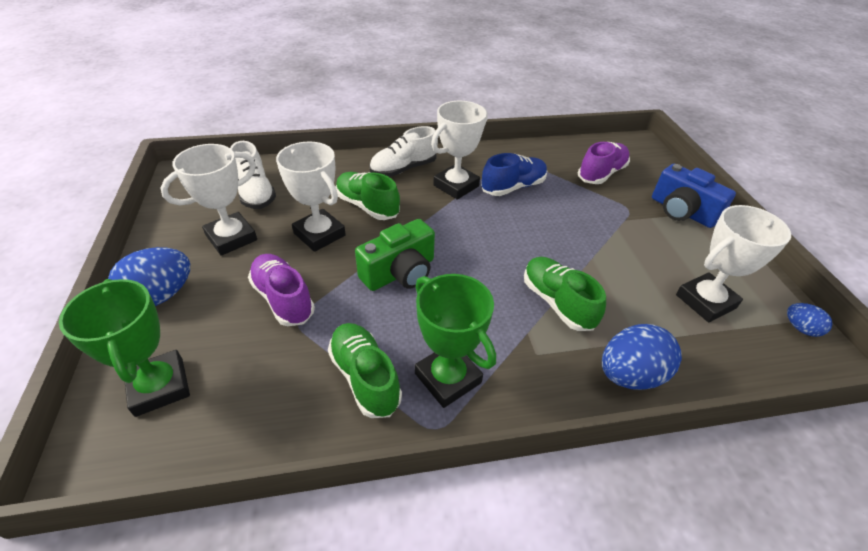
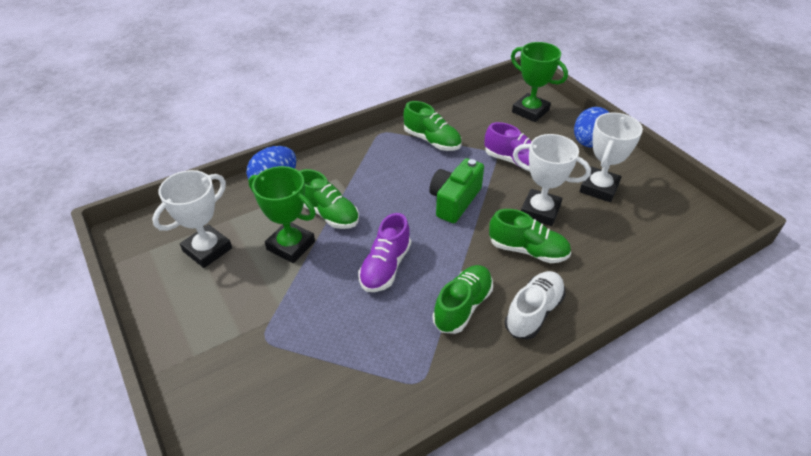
camera: 160 degrees right, 0 degrees up
white shoe [230,141,276,209] -> none
green trophy [415,274,496,408] -> green trophy moved to [248,166,316,263]
white trophy [431,101,487,200] -> green shoe [433,265,493,334]
blue shoe [481,153,547,196] -> none
purple shoe [578,142,630,184] -> purple shoe moved to [358,213,411,292]
blue camera [652,164,736,228] -> none
blue egg [787,303,833,337] -> none

